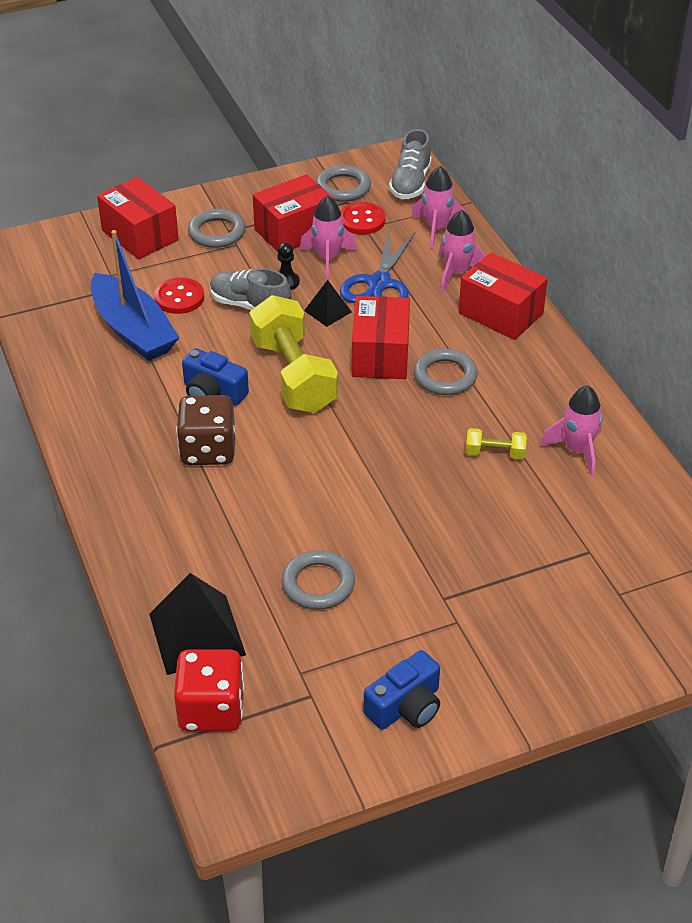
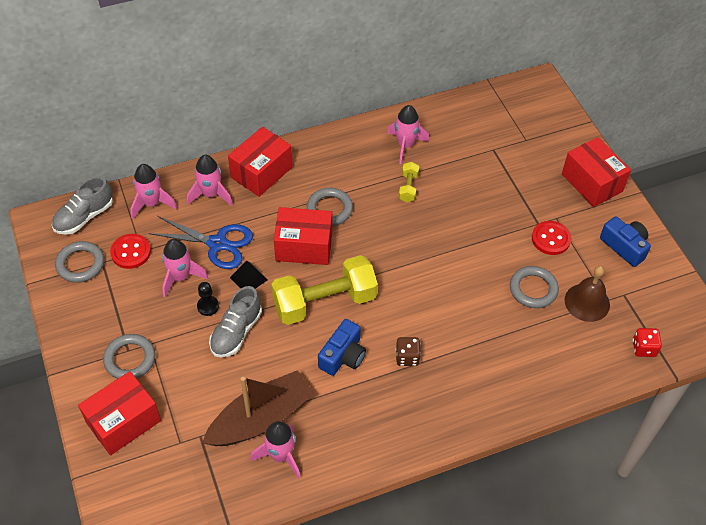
camera: 90 degrees left, 10 degrees up
blue boat [91,230,180,361] -> brown boat [202,370,315,446]
black pyramid [149,573,246,675] -> none
red button [154,277,204,314] -> red button moved to [532,221,571,255]
red dice [174,649,244,731] -> red dice [633,328,662,357], size x0.56
brown dice [176,395,235,465] -> brown dice [396,337,421,366], size x0.56
red box [253,174,333,252] -> red box moved to [562,137,631,207]
grey shoe [389,129,432,199] -> grey shoe turned 120 degrees clockwise [52,176,113,235]
none -> pink rocket [251,421,301,479]
none -> brown bell [565,266,610,322]

